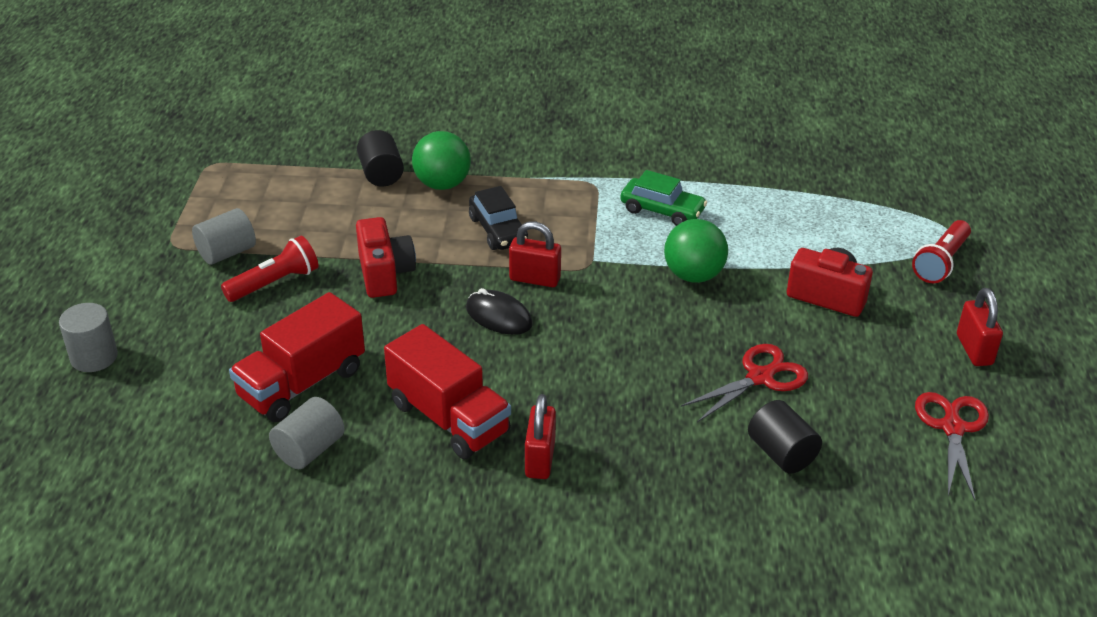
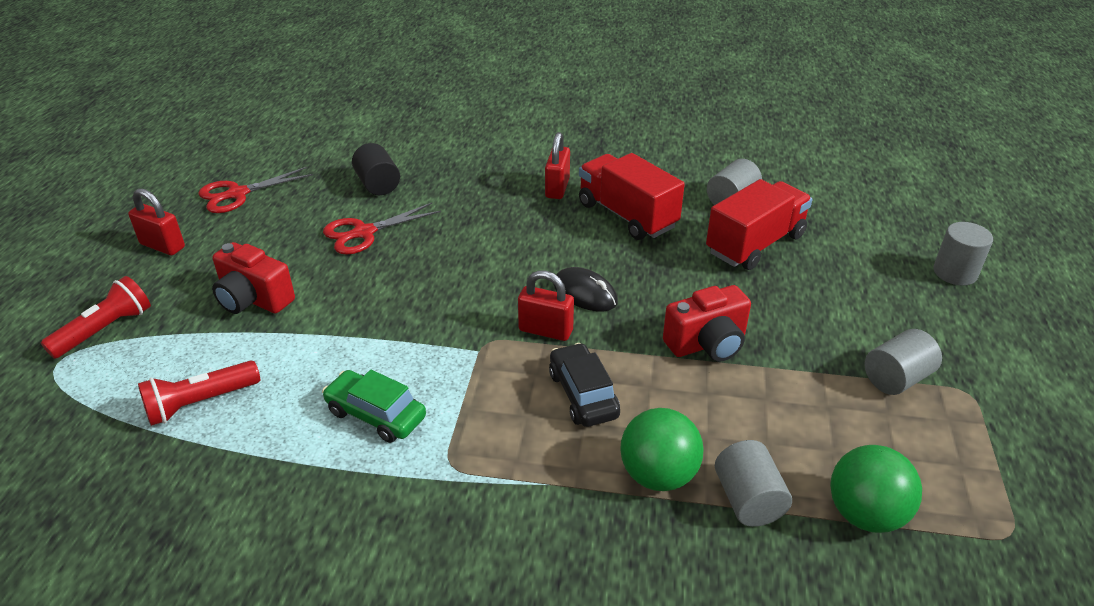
camera: 175 degrees left, 0 degrees up
red flashlight [221,236,318,302] -> red flashlight moved to [138,360,260,426]
red camera [356,217,416,298] -> red camera turned 105 degrees counterclockwise [663,285,751,361]
black cylinder [357,130,404,187] -> grey cylinder [715,440,792,527]
green ball [664,219,728,283] -> green ball moved to [830,445,922,533]
red scissors [915,392,989,501] -> red scissors turned 45 degrees clockwise [198,167,313,213]
red padlock [957,288,1003,366] -> red padlock turned 60 degrees counterclockwise [128,188,185,255]

